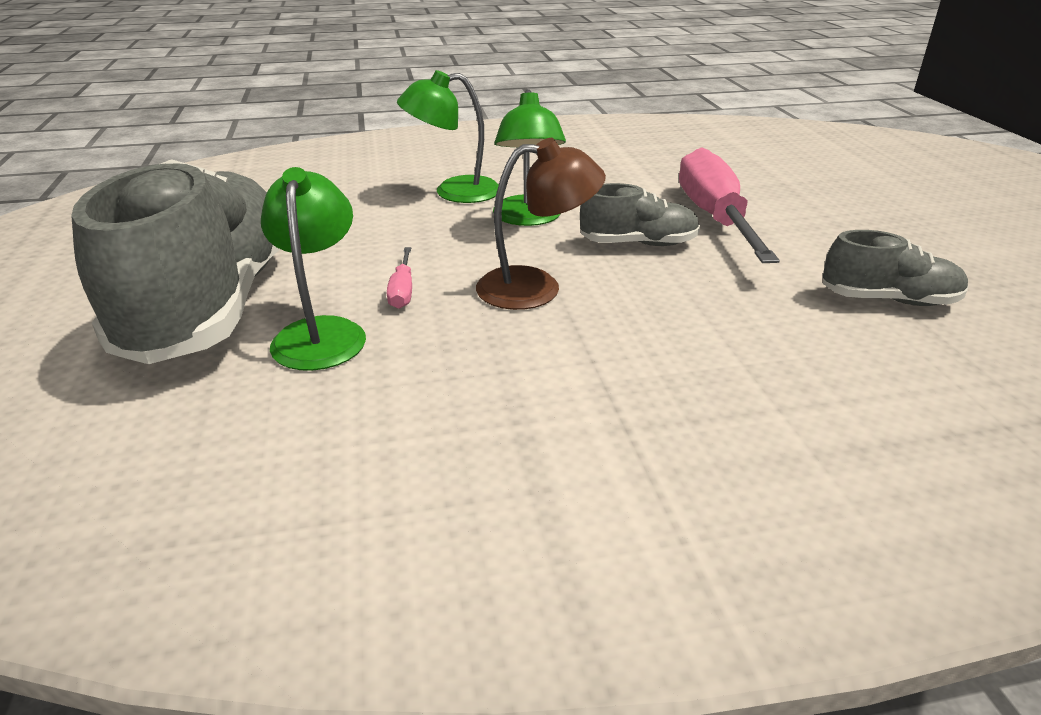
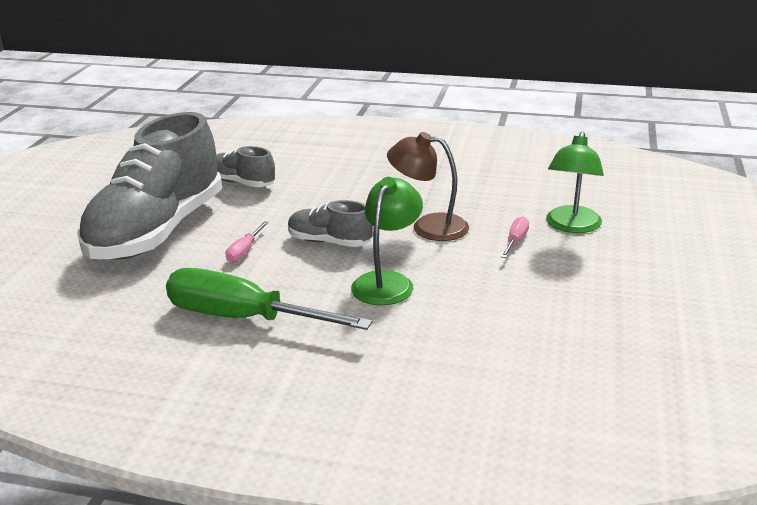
camera: 155 degrees left, 5 degrees down
grey shoe [71,159,280,364] -> grey shoe moved to [77,112,222,260]
green lamp [397,70,499,203] -> none
pink screwdriver [679,147,780,263] -> pink screwdriver [225,221,269,263], size x0.42
none -> green screwdriver [166,268,372,330]

